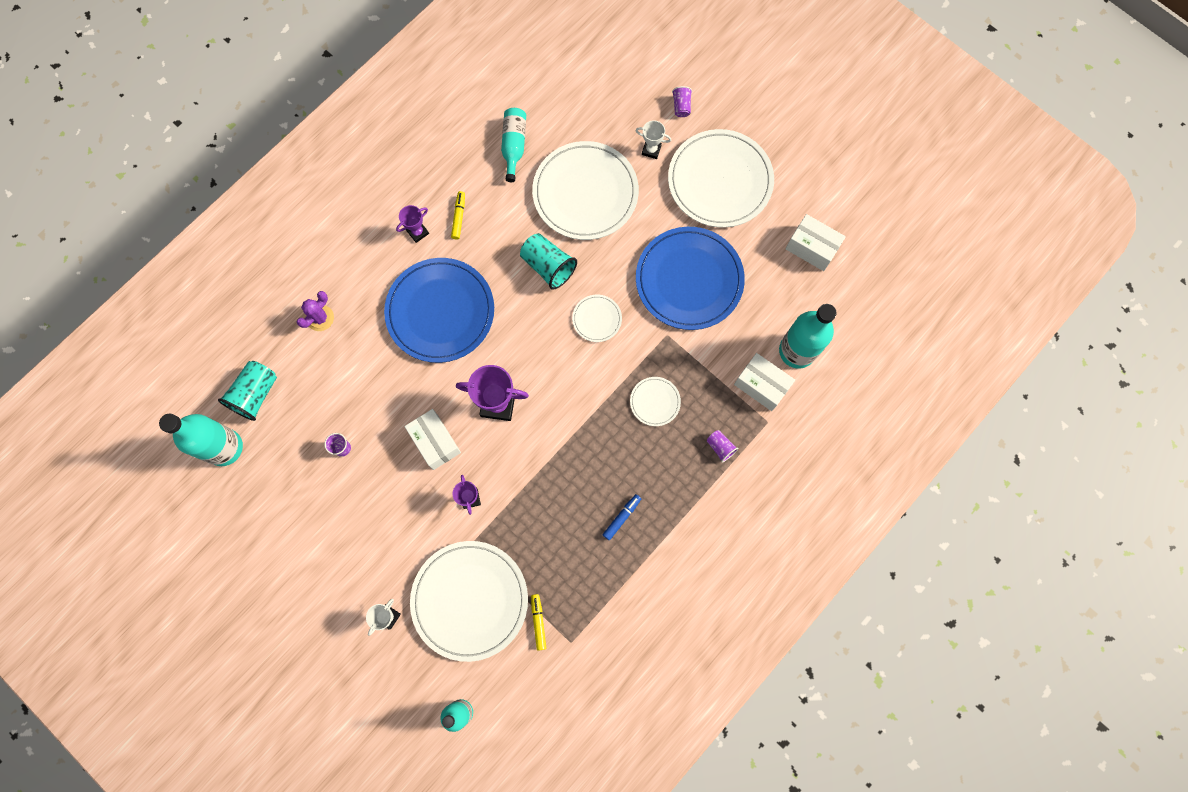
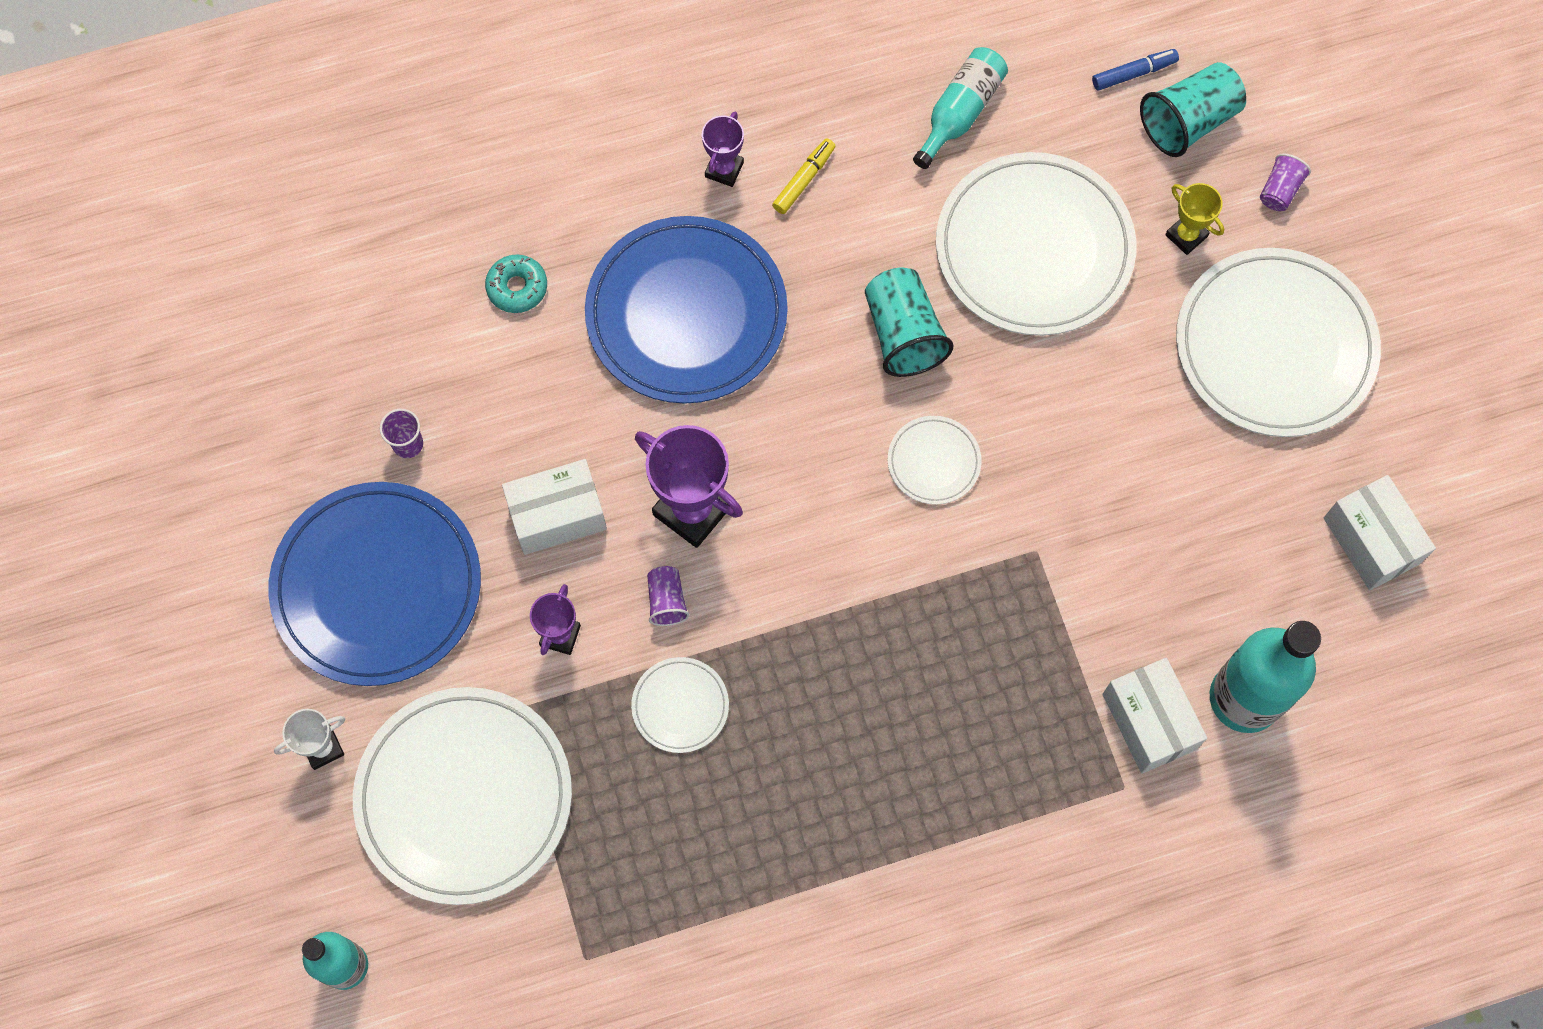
camera: 30 degrees right, 5 degrees down
turquoise bottle [159,414,243,466] -> none
turquoise cup [218,361,277,421] -> turquoise cup moved to [1140,62,1246,157]
purple cactus [297,291,334,331] -> none
purple trophy [396,205,429,243] -> purple trophy turned 60 degrees counterclockwise [702,111,744,187]
white box [404,409,461,470] -> white box turned 75 degrees clockwise [502,459,607,555]
yellow marker [531,594,546,651] -> none
blue marker [603,494,641,540] -> blue marker moved to [1092,49,1179,90]
white plate [630,377,681,426] -> white plate moved to [631,657,729,753]
white trophy [635,120,671,159] -> yellow trophy [1165,183,1224,255]
blue plate [636,227,745,330] -> blue plate moved to [268,482,481,686]
purple cup [707,430,739,463] -> purple cup moved to [647,566,690,626]
none -> turquoise donut [485,255,547,313]

